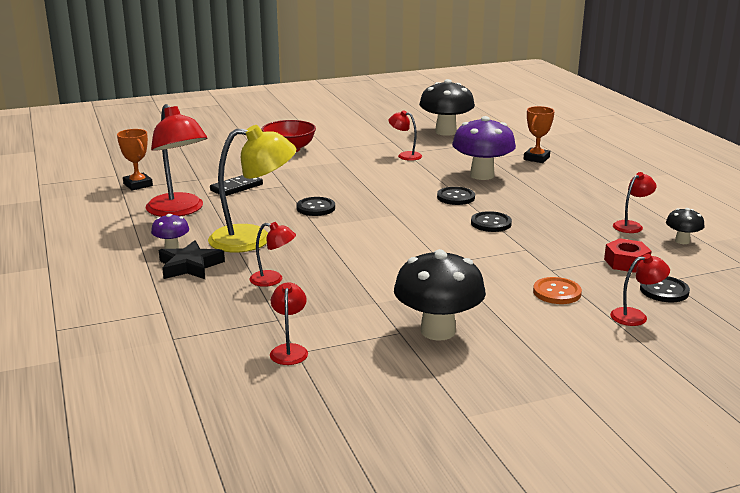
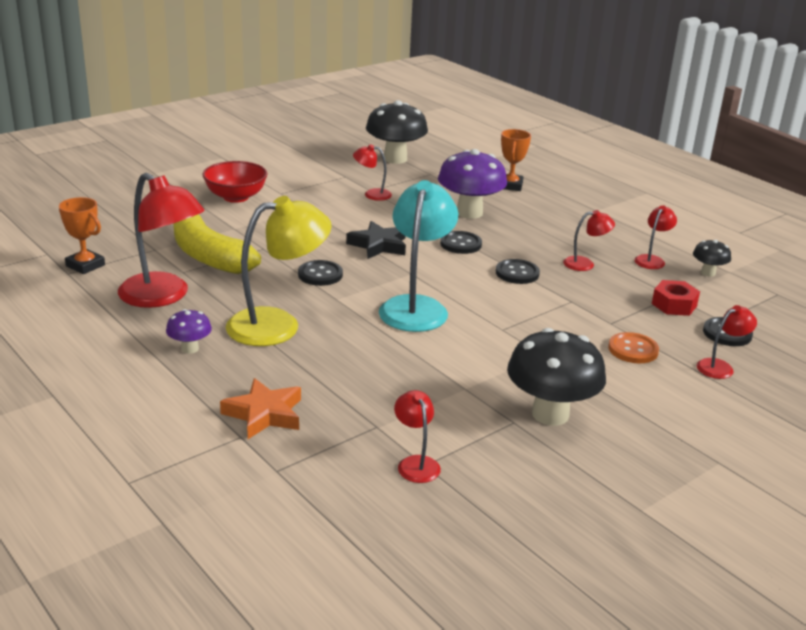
camera: 20 degrees left, 5 degrees up
black star [159,240,225,279] -> black star moved to [346,221,406,259]
black domino [210,175,263,196] -> yellow banana [173,214,261,274]
red lamp [250,222,296,287] -> red lamp moved to [563,210,615,271]
none -> orange star [220,378,301,439]
none -> turquoise lamp [379,180,458,332]

